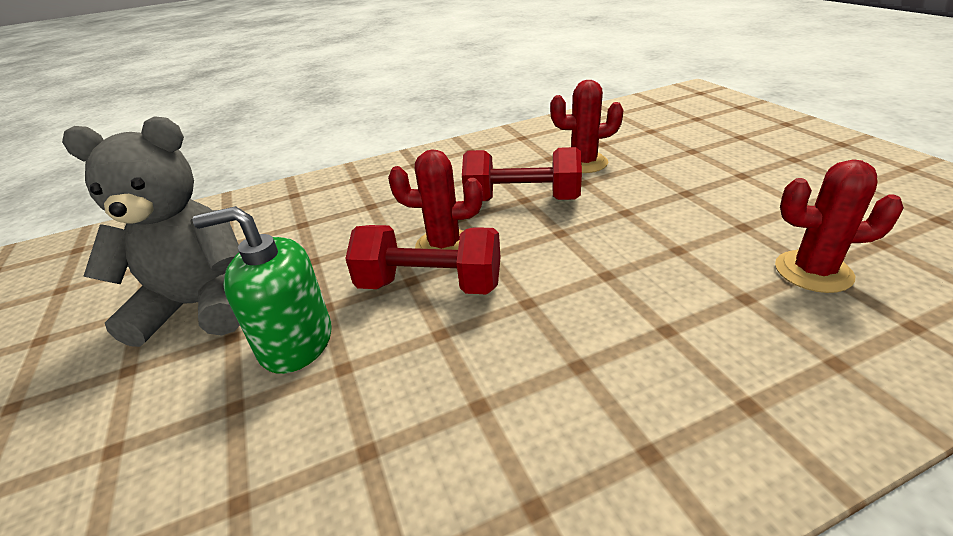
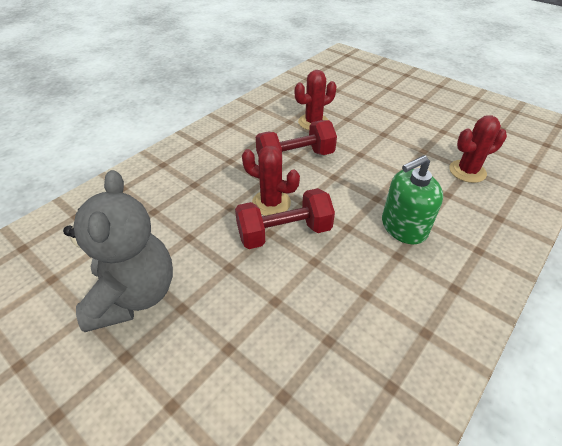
camera: 30 degrees left, 10 degrees up
grey teddy bear [62,116,240,347] -> grey teddy bear turned 120 degrees clockwise [63,170,173,332]
green soap dispenser [192,206,332,374] -> green soap dispenser moved to [382,155,443,244]
red cactus [388,149,483,250] -> red cactus turned 45 degrees clockwise [242,146,300,216]

